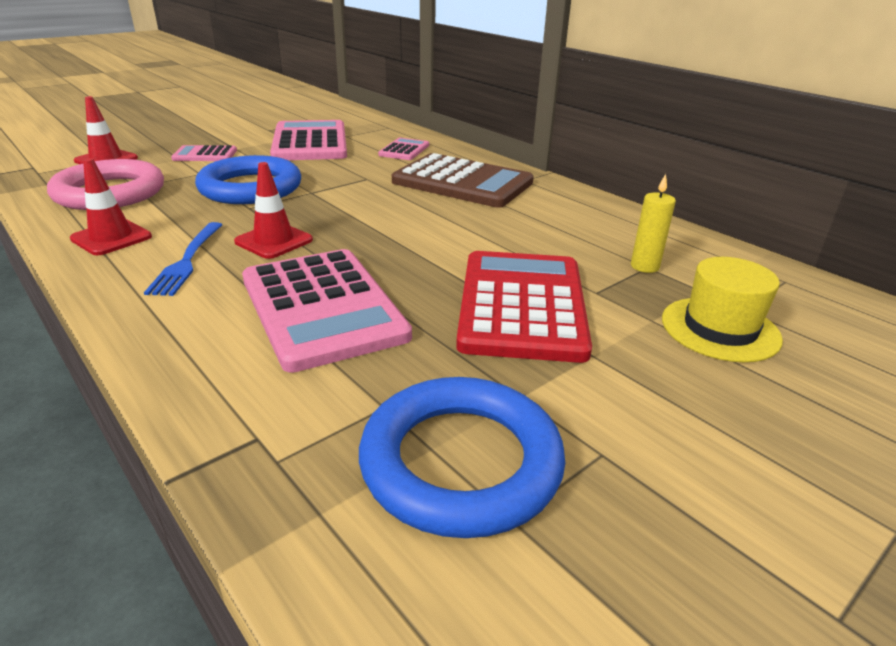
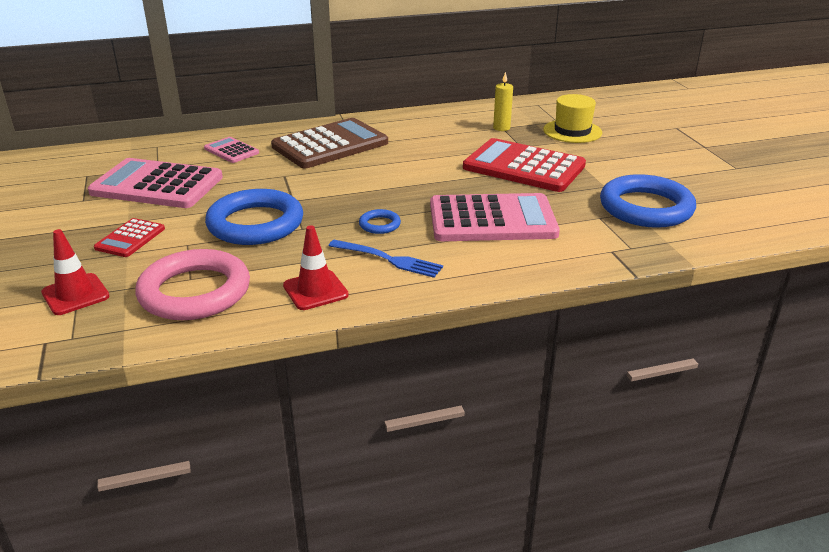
camera: 65 degrees left, 0 degrees up
pink calculator [171,145,237,161] -> red calculator [94,218,165,257]
red traffic cone [234,162,313,259] -> blue ring [359,209,401,234]

